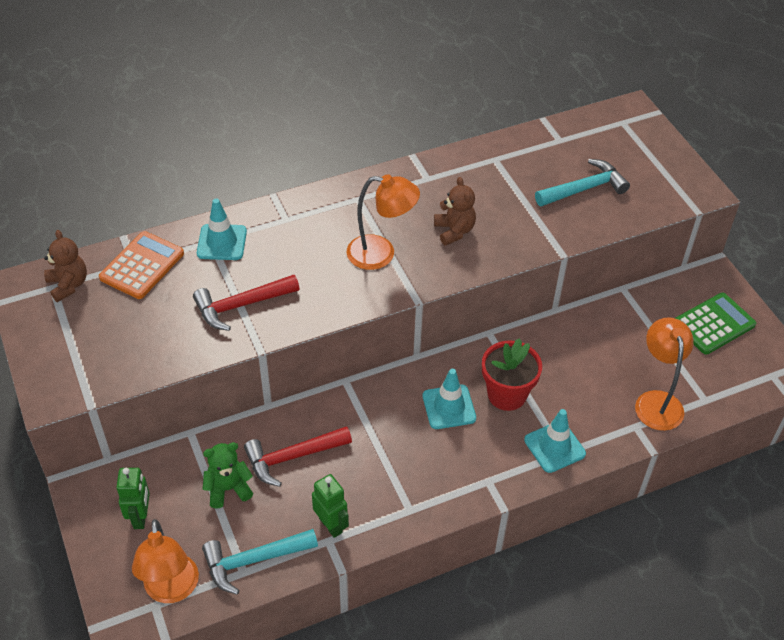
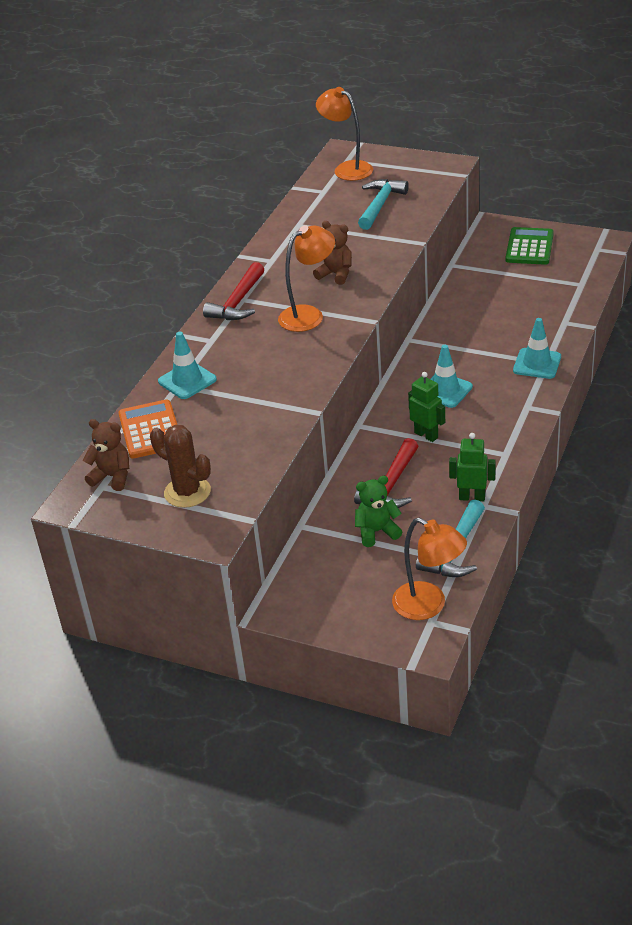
camera: 40 degrees left, 10 degrees down
green robot [116,468,150,529] -> green robot moved to [408,372,445,442]
red hammer [193,275,300,331] -> red hammer moved to [203,262,264,320]
green teddy bear [203,442,253,508] -> green teddy bear turned 45 degrees clockwise [355,476,402,547]
red flower pot [482,338,542,411] -> none
orange lamp [635,317,694,431] -> orange lamp moved to [316,87,373,181]
none -> brown cactus [150,425,211,508]

